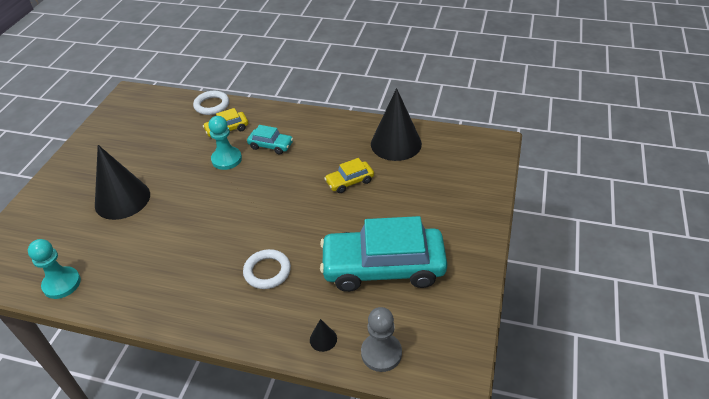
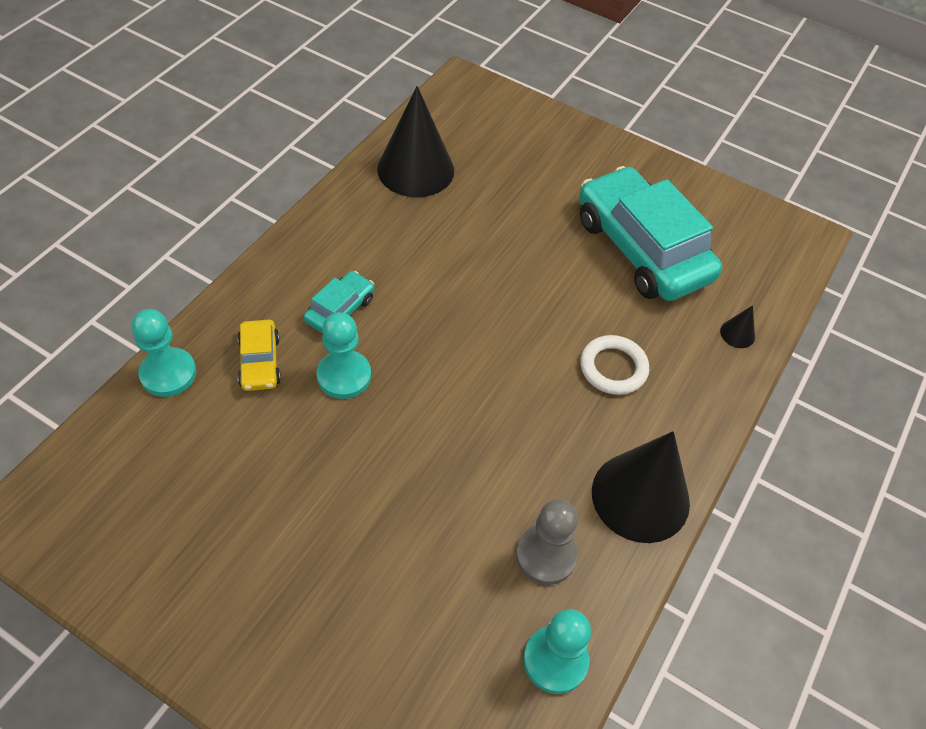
camera: 80 degrees left, 10 degrees up
black cone [95,145,150,220] -> black cone moved to [592,431,690,543]
white ring [193,91,229,115] -> turquoise pawn [131,309,196,397]
turquoise car [320,216,447,292] -> turquoise car turned 135 degrees clockwise [579,166,722,301]
yellow car [324,158,374,193] -> none
grey pawn [361,307,402,372] -> grey pawn moved to [516,499,578,585]

